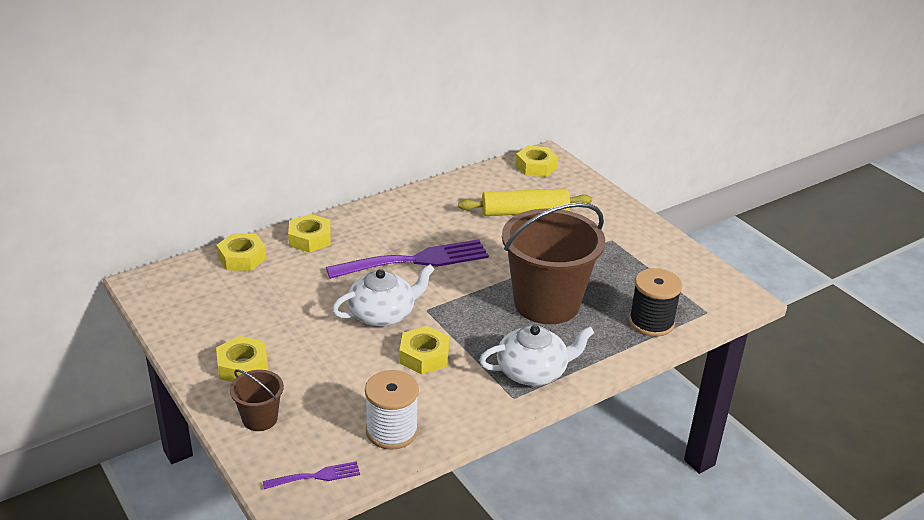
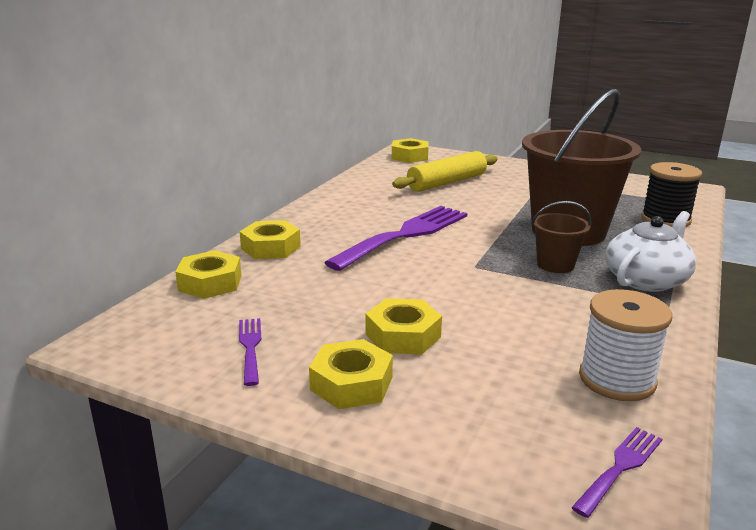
camera: 30 degrees left, 10 degrees down
brown bucket [230,370,284,431] -> brown bucket moved to [531,201,592,273]
white teapot [332,264,435,326] -> none
yellow nut [399,326,449,374] -> yellow nut moved to [366,298,442,354]
none -> purple fork [239,318,262,386]

